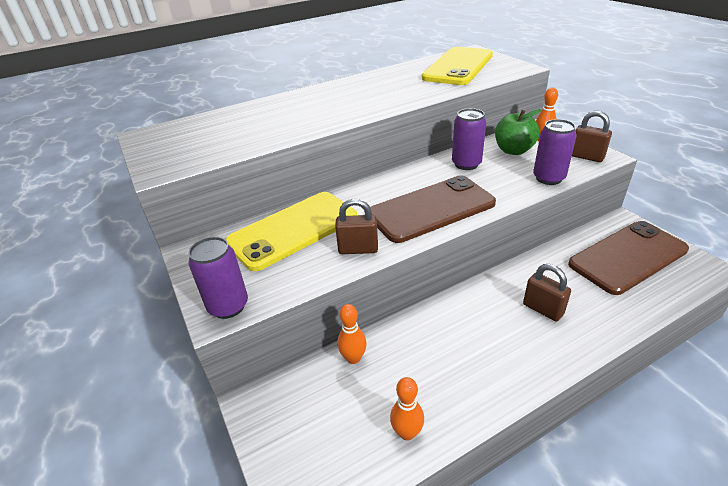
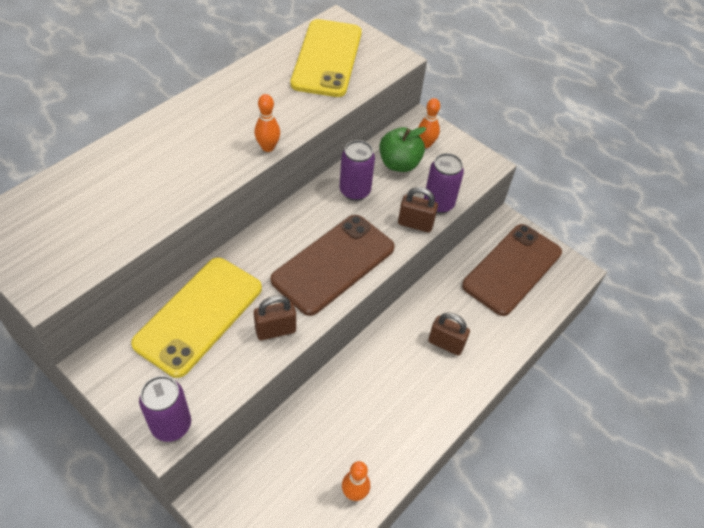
camera: 25 degrees left, 15 degrees up
orange bowling pin [337,304,367,364] -> orange bowling pin moved to [254,94,280,152]
brown padlock [572,111,612,162] -> brown padlock moved to [398,187,438,232]

